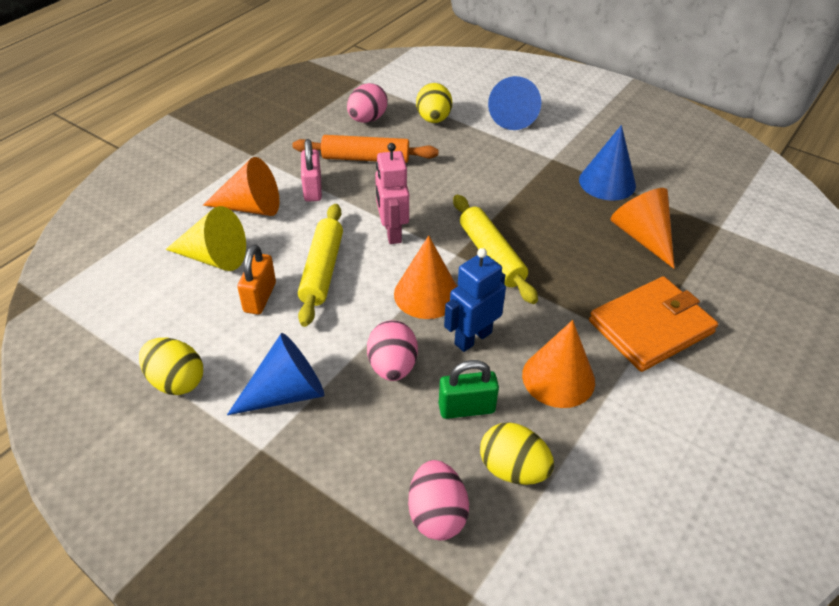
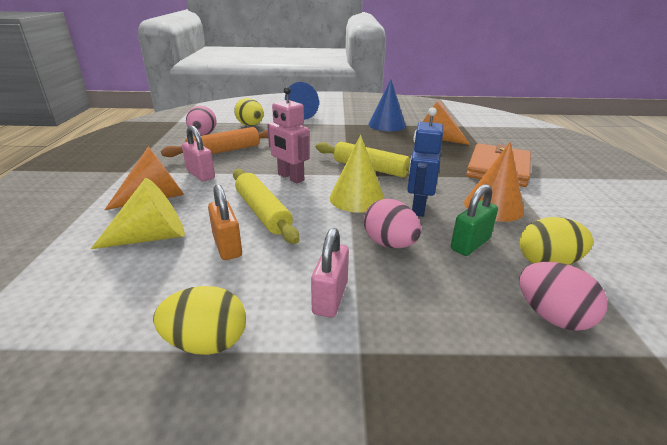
camera: 35 degrees left, 15 degrees down
blue cone [227,333,324,415] -> pink padlock [311,228,349,318]
orange cone [394,235,457,319] -> yellow cone [330,135,385,213]

